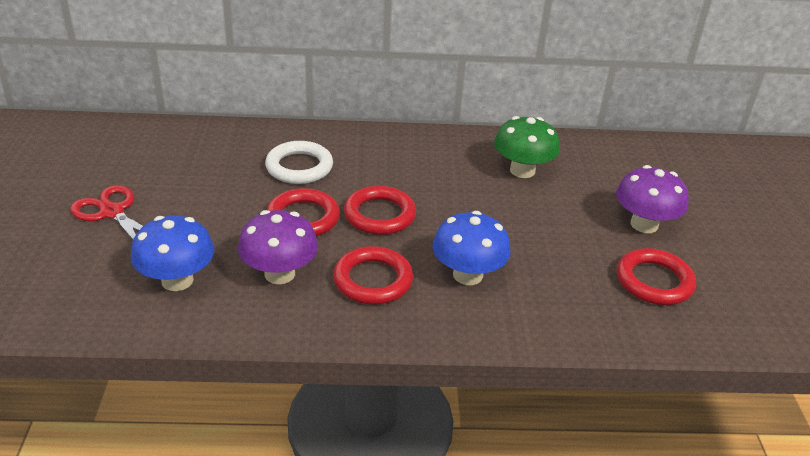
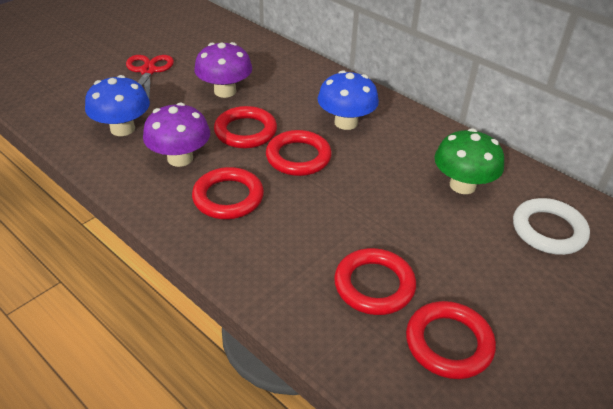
camera: 45 degrees right, 5 degrees up
white ring [265,141,333,184] -> white ring moved to [513,198,590,255]
blue mushroom [433,211,511,285] -> blue mushroom moved to [318,70,379,130]
purple mushroom [616,165,689,233] -> purple mushroom moved to [194,42,252,98]
none -> red ring [334,248,416,315]

